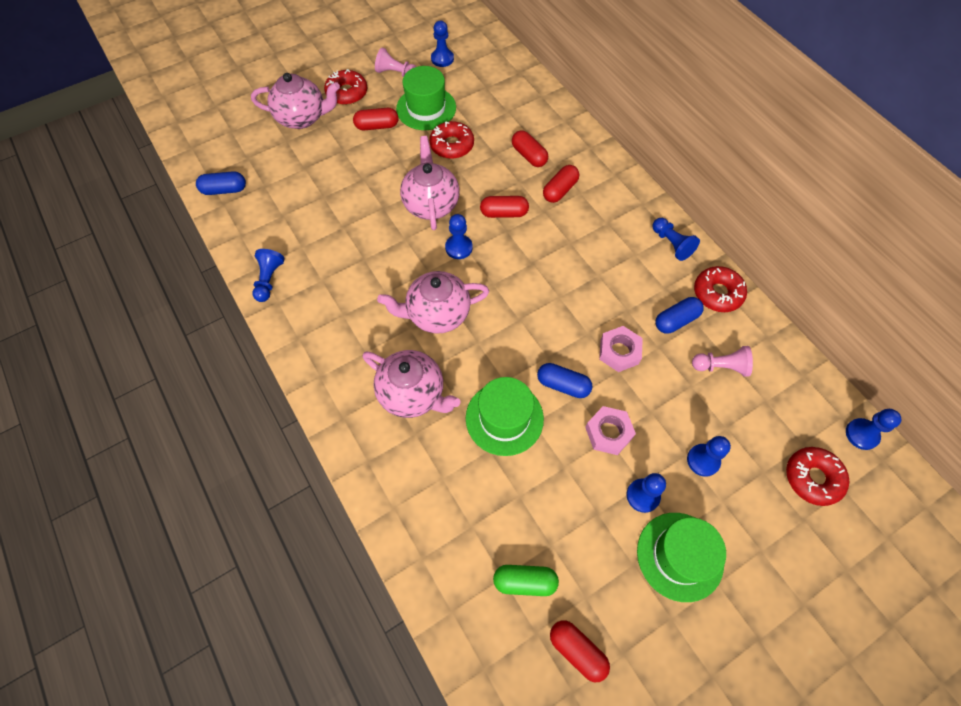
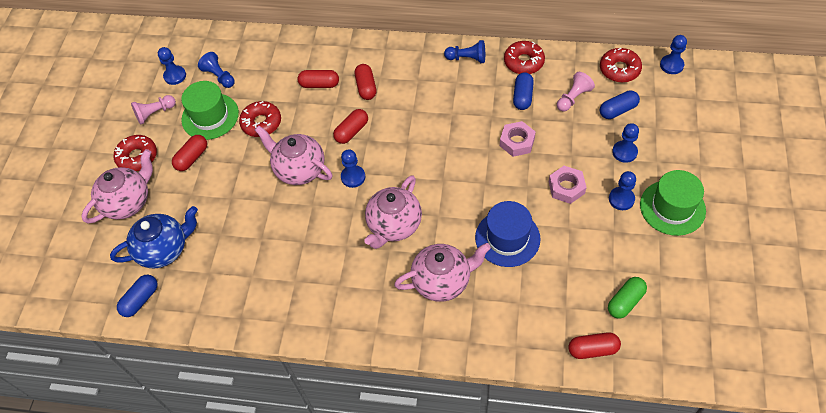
camera: 45 degrees left, 5 degrees down
blue pawn [252,249,285,302] -> blue pawn moved to [198,52,235,88]
green hat [466,377,544,456] -> blue hat [475,201,541,267]
blue capsule [537,363,593,398] -> blue capsule moved to [600,90,640,119]
red capsule [550,620,610,682] -> red capsule moved to [568,332,621,359]
red donut [786,447,849,506] -> red donut moved to [600,48,642,82]
none -> blue teapot [110,206,198,269]

